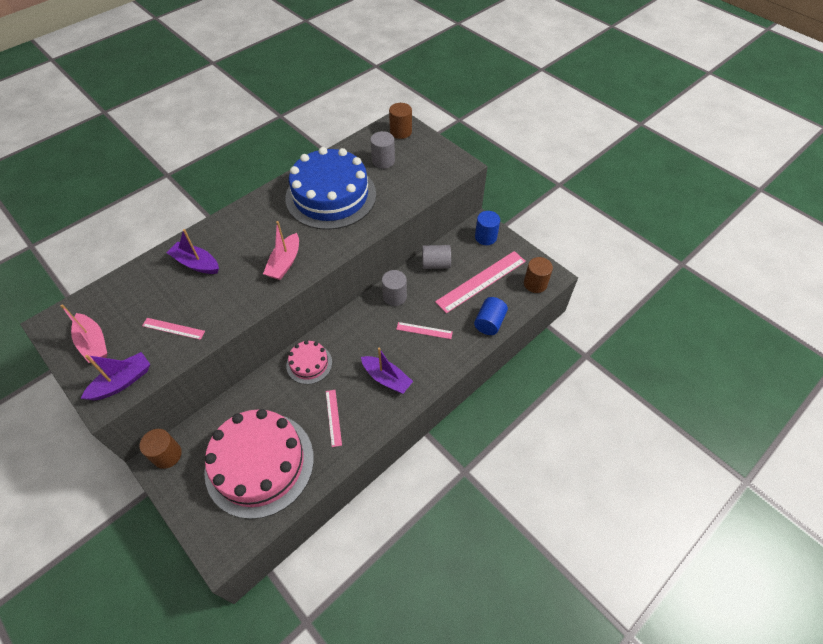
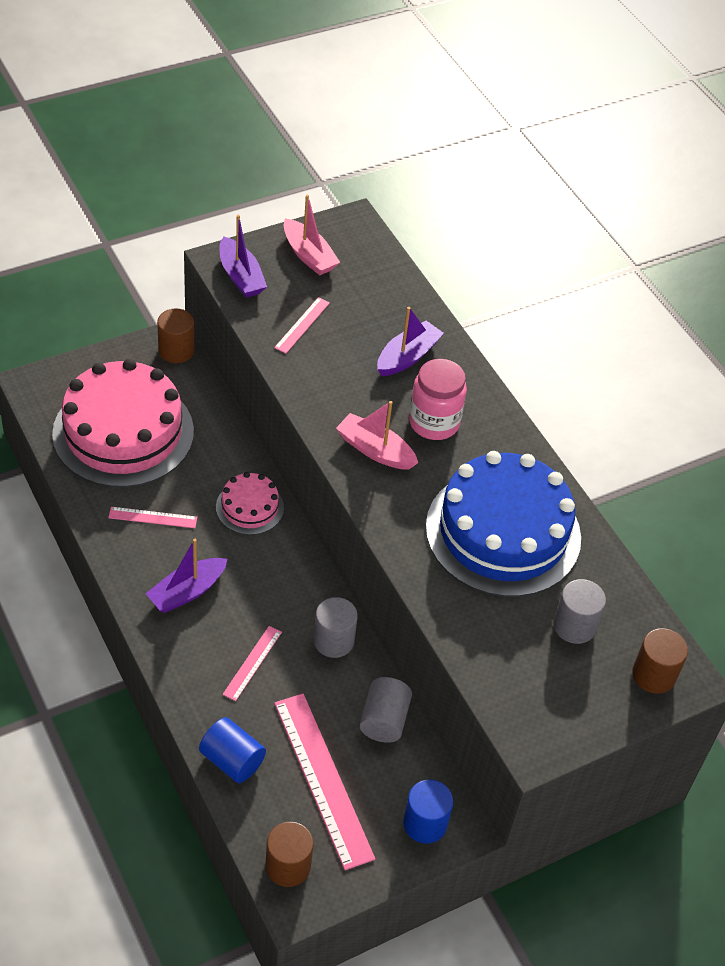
camera: 100 degrees right, 5 degrees down
pink boat [61,304,107,363] -> pink boat turned 105 degrees counterclockwise [283,194,340,275]
none -> pink jar [409,359,467,440]

